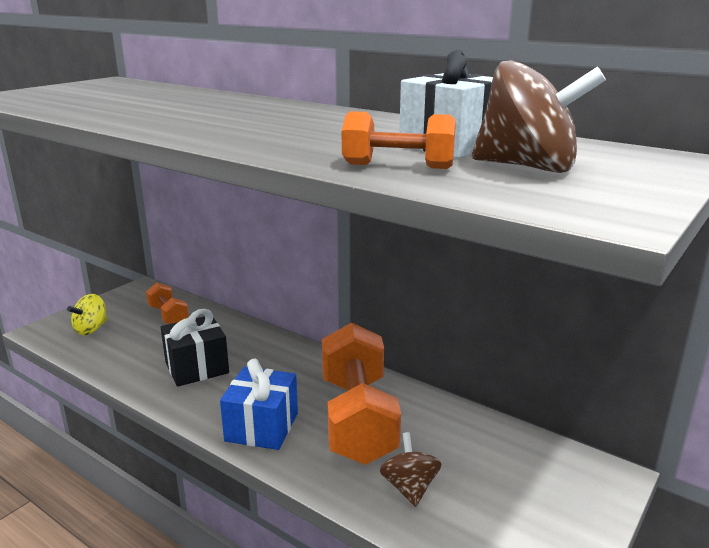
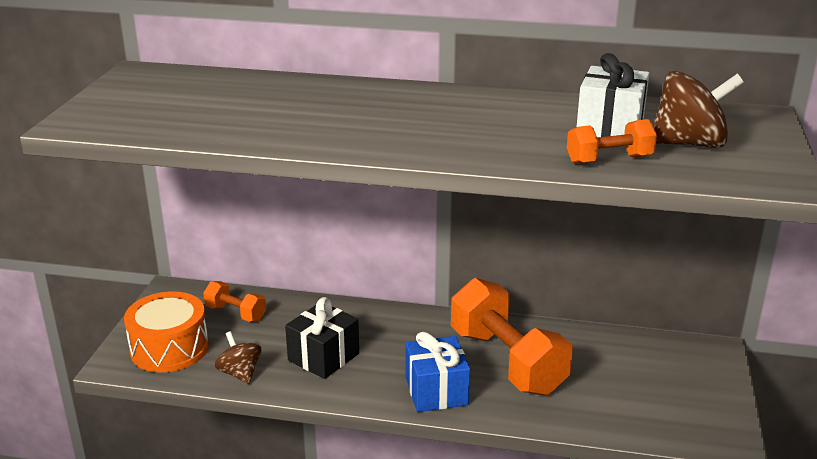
camera: 25 degrees left, 5 degrees up
yellow spinning top [67,294,108,335] -> orange drum [124,291,209,372]
brown spinning top [380,432,442,507] -> brown spinning top moved to [215,331,261,384]

